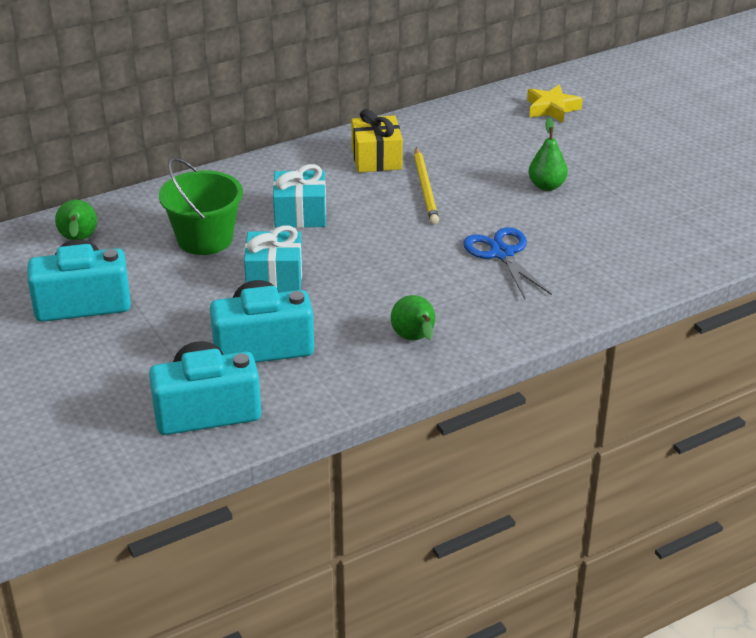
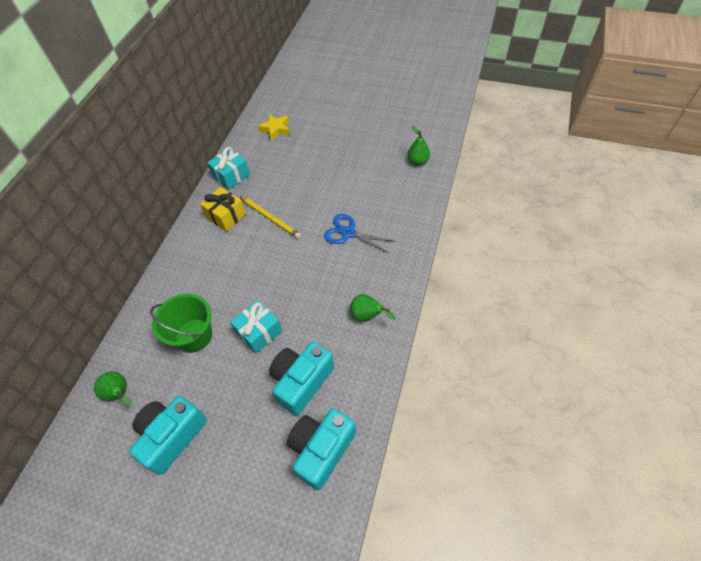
camera: 40 degrees left, 20 degrees up
turquoise gift [273,164,326,228] -> turquoise gift moved to [207,147,250,190]
green pear [528,118,568,191] -> green pear moved to [408,126,430,165]

